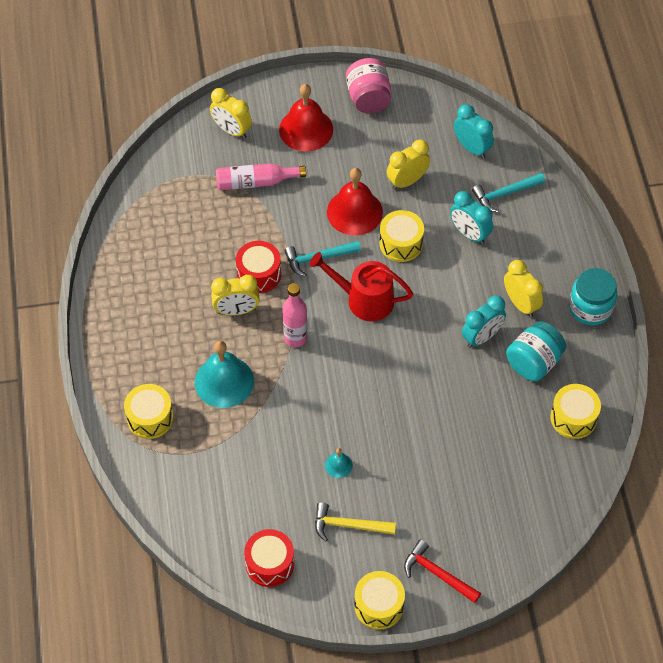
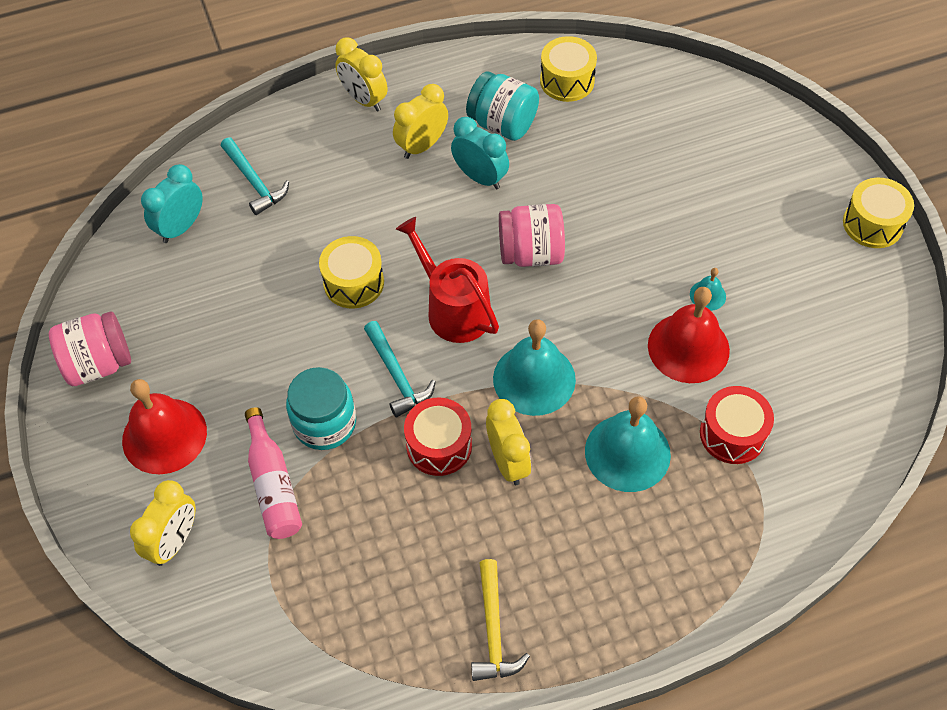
camera: 100 degrees left, 0 degrees up
yellow drum [124,384,174,439] -> none
red drum [244,529,294,587] -> red drum moved to [700,386,774,464]
pink bottle [282,283,307,347] -> turquoise bell [493,319,576,416]
red watering can [310,252,413,321] -> red watering can turned 135 degrees clockwise [396,217,499,343]
yellow hammer [315,502,396,542] -> yellow hammer moved to [471,559,530,681]
red bell [327,168,383,236] -> red bell moved to [648,287,730,383]
yellow clock [387,139,430,190] -> yellow clock moved to [335,37,388,112]
red hammer [404,540,481,603] -> none
turquoise clock [450,191,493,244] -> none
turquoise jar [569,268,617,325] -> turquoise jar moved to [286,367,356,450]
none -> pink jar [499,204,565,267]

